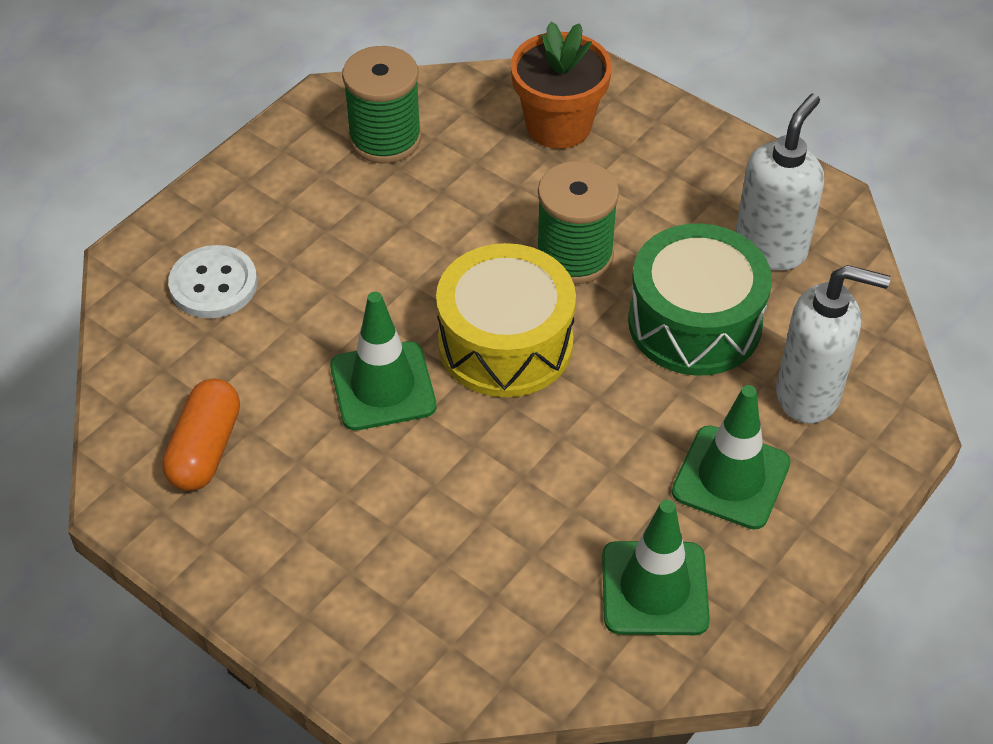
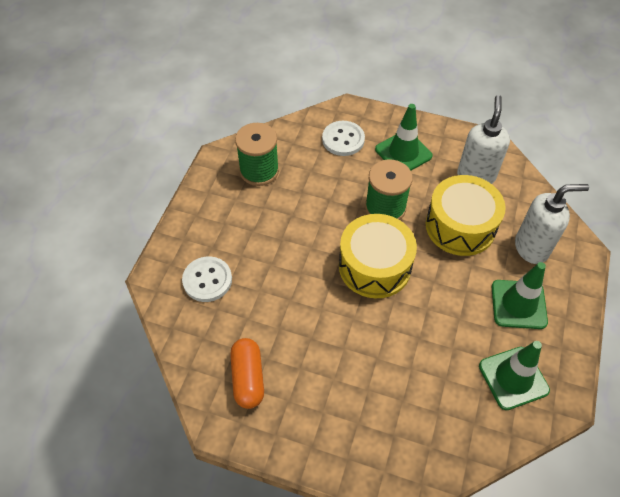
camera: 20 degrees left, 5 degrees up
green traffic cone [330,292,436,431] -> green traffic cone moved to [375,104,433,170]
orange flower pot [511,21,612,149] -> white button [322,121,365,156]
green drum [628,224,772,376] -> yellow drum [426,175,506,256]

